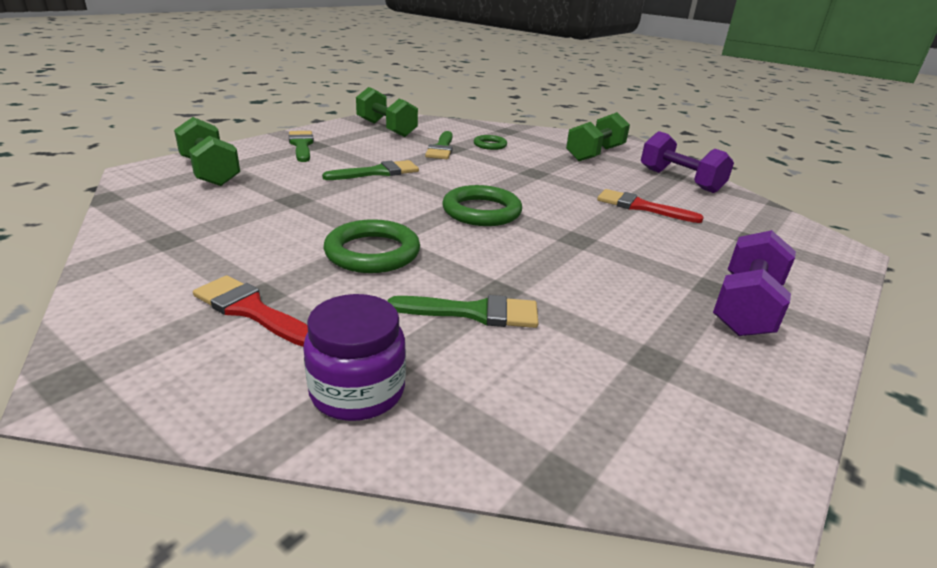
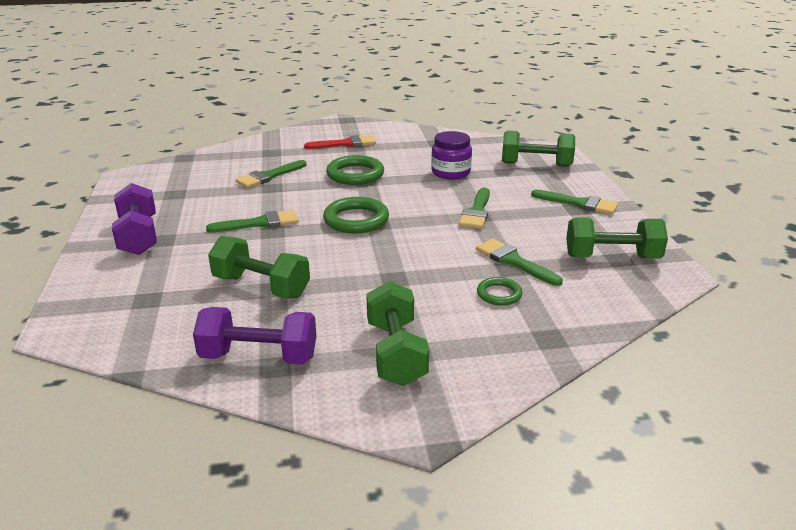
camera: 135 degrees right, 0 degrees up
purple jar [303,294,406,421] -> purple jar moved to [431,131,472,179]
red brush [597,189,704,223] -> green dumbbell [208,236,310,298]
none -> green brush [206,210,299,233]

